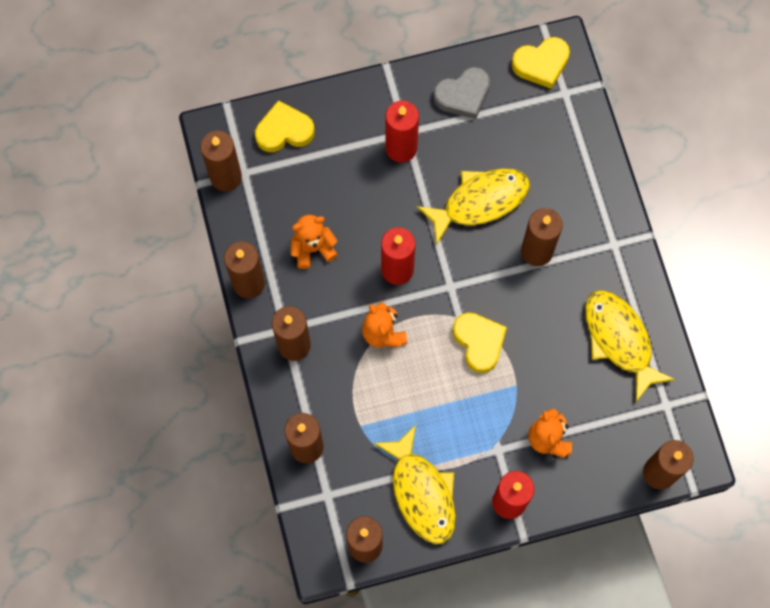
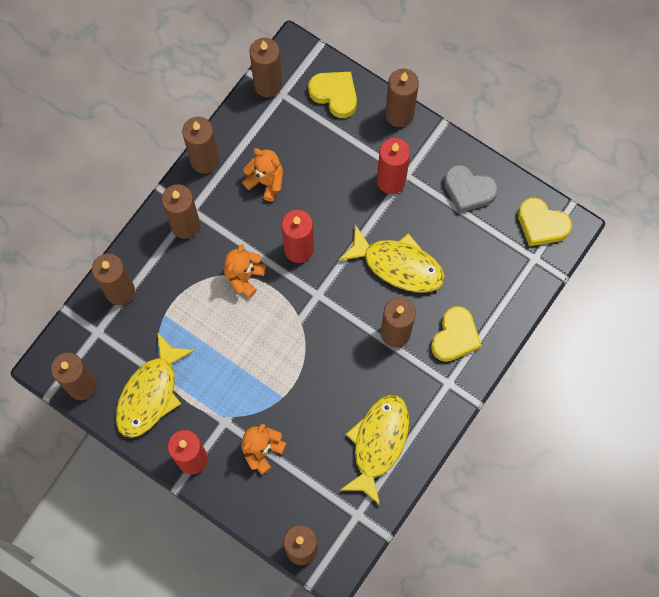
camera: 50 degrees right, 0 degrees up
yellow heart [453,312,507,373] -> yellow heart moved to [431,306,481,362]
none -> brown candle [385,69,419,127]

